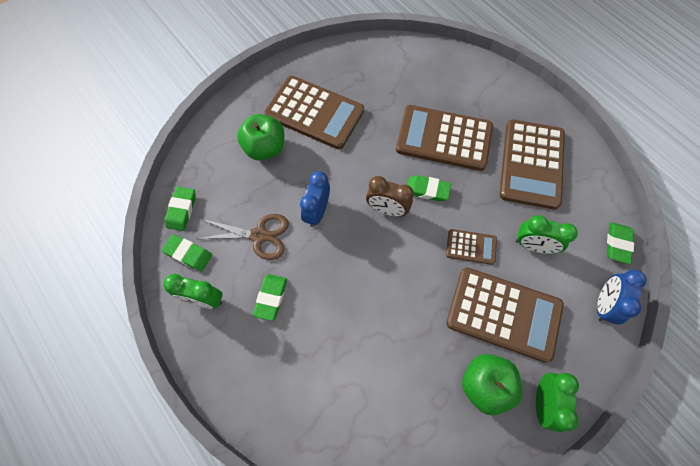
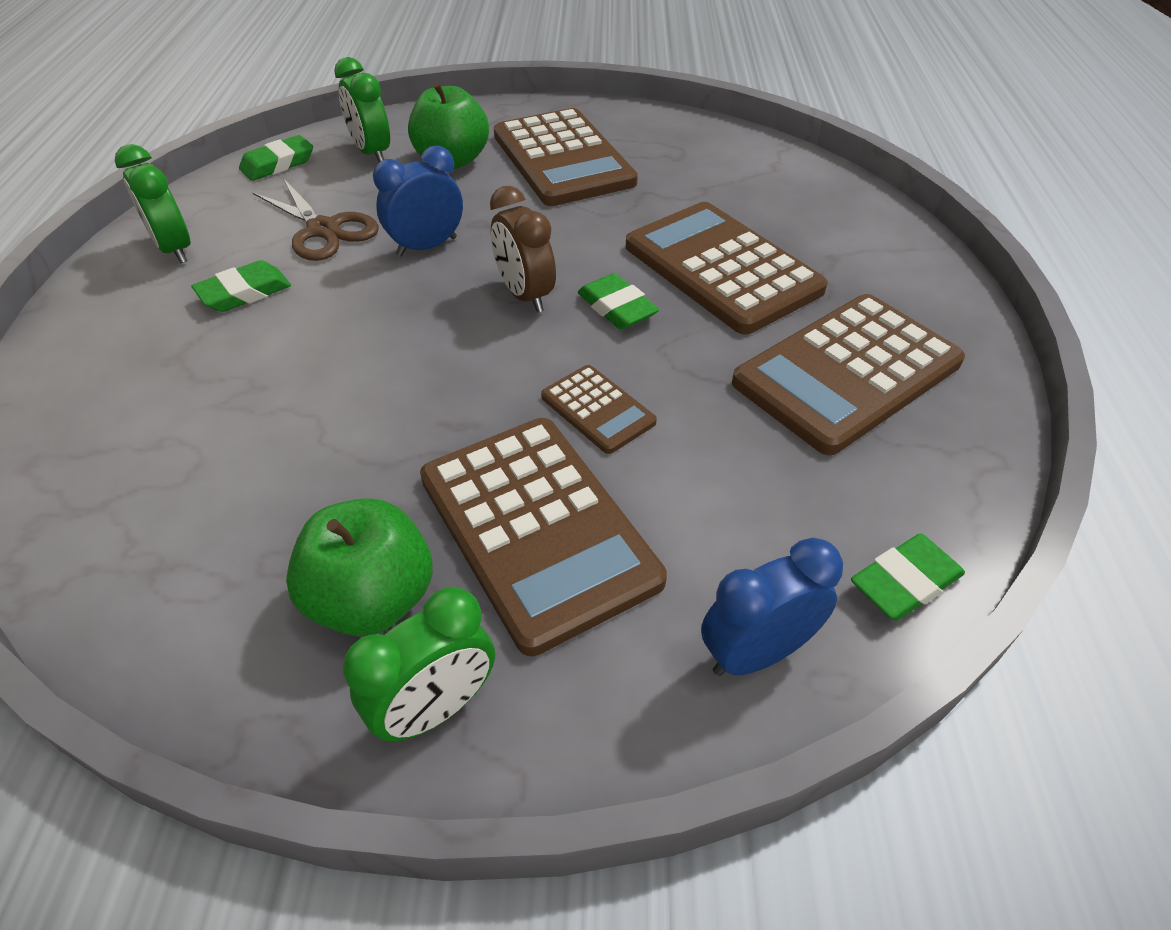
camera: 40 degrees right, 20 degrees down
green eraser [162,234,212,272] -> none
green clock [516,215,578,254] -> green clock moved to [334,57,390,162]

